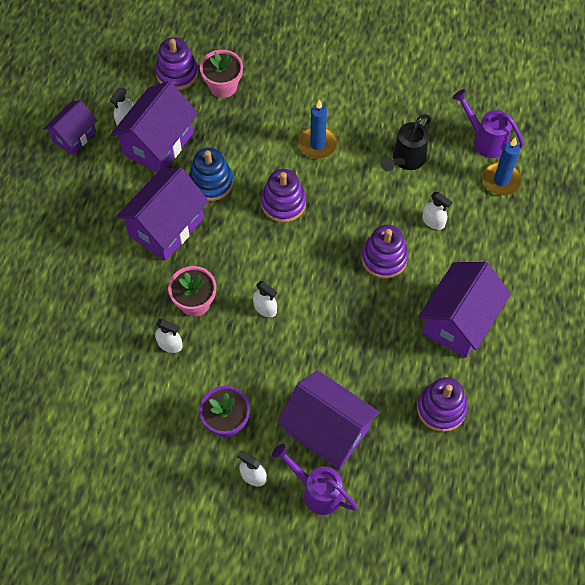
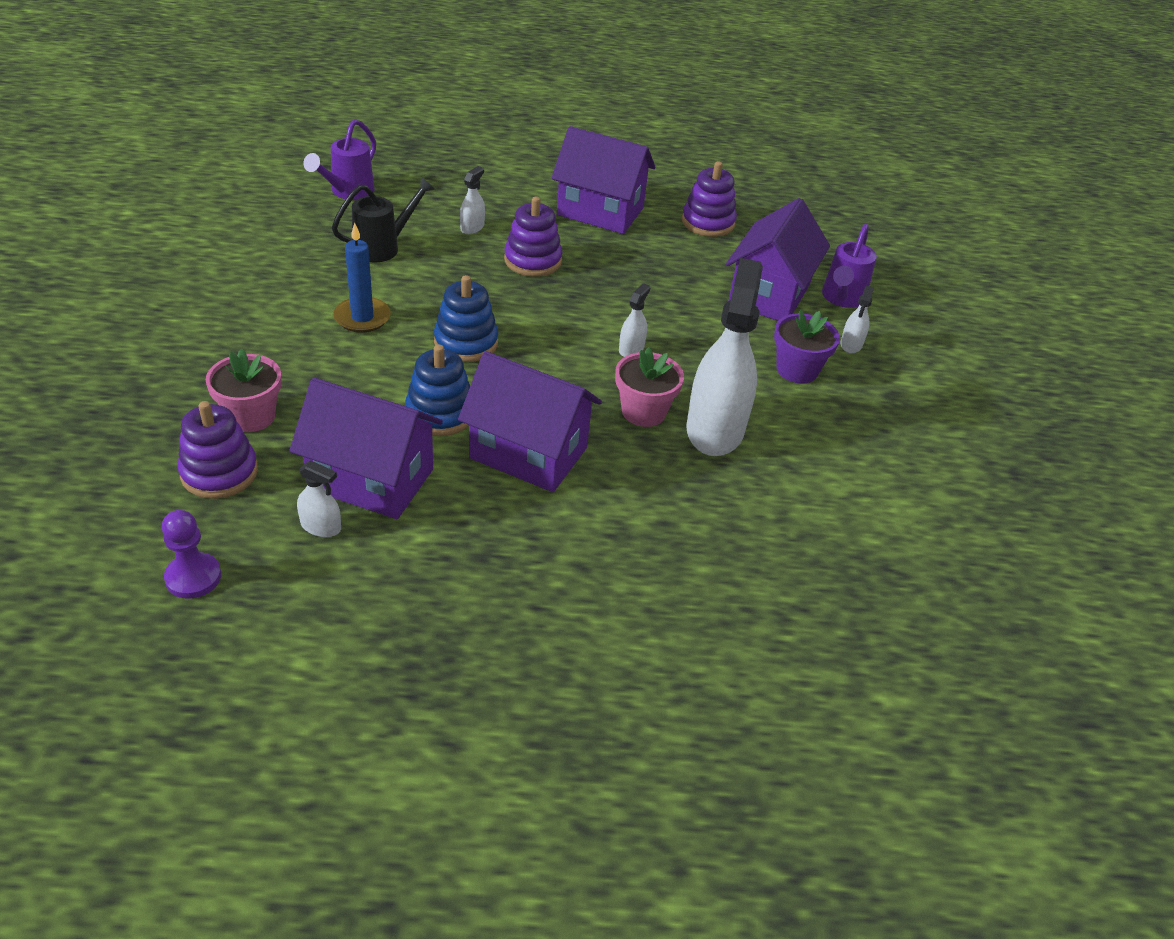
camera: 105 degrees left, 20 degrees down
purple house [44,100,97,155] -> none
white spray bottle [155,319,183,353] -> white spray bottle [686,258,763,456], size x2.37
purple stacking toy [261,169,306,223] -> blue stacking toy [434,275,498,362]
black watering can [380,114,431,171] -> black watering can turned 60 degrees counterclockwise [332,176,436,262]
blue candle [482,137,522,196] -> none
none -> purple pawn [162,510,221,599]

